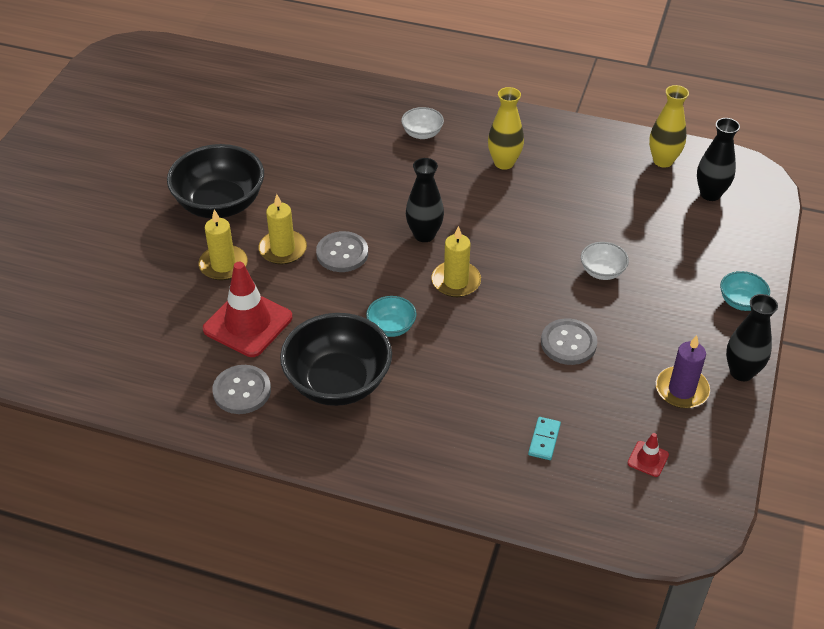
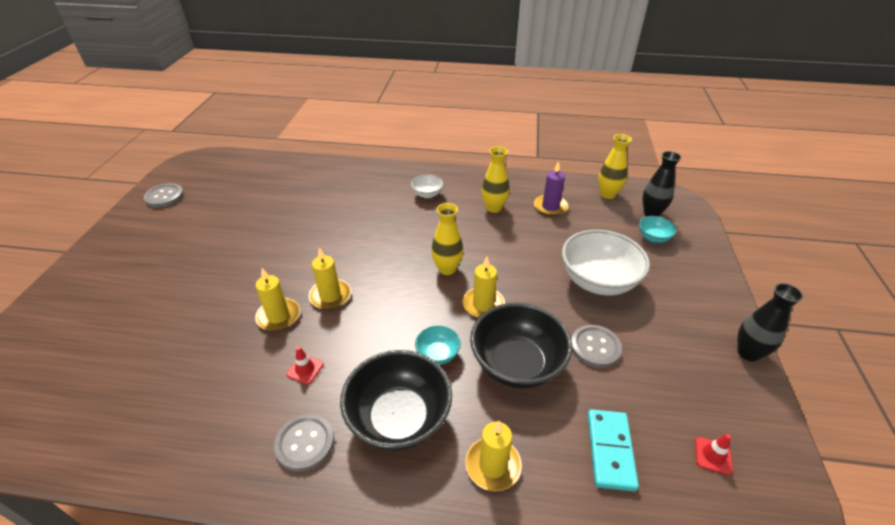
camera: 10 degrees left, 5 degrees down
black bowl [167,144,264,218] -> black bowl moved to [470,303,572,389]
red traffic cone [203,262,292,357] -> red traffic cone [286,347,324,384], size x0.44
grey button [316,231,368,272] -> grey button moved to [144,183,184,208]
black vase [406,158,444,242] -> yellow vase [431,203,463,275]
turquoise domino [528,417,561,460] -> turquoise domino [588,409,639,491], size x1.73
white bowl [581,242,629,280] -> white bowl [562,230,650,295], size x2.11
purple candle [656,335,710,408] -> purple candle moved to [534,161,569,216]
turquoise bowl [720,271,770,311] -> turquoise bowl moved to [639,216,677,243]
none -> yellow candle [465,421,522,491]

